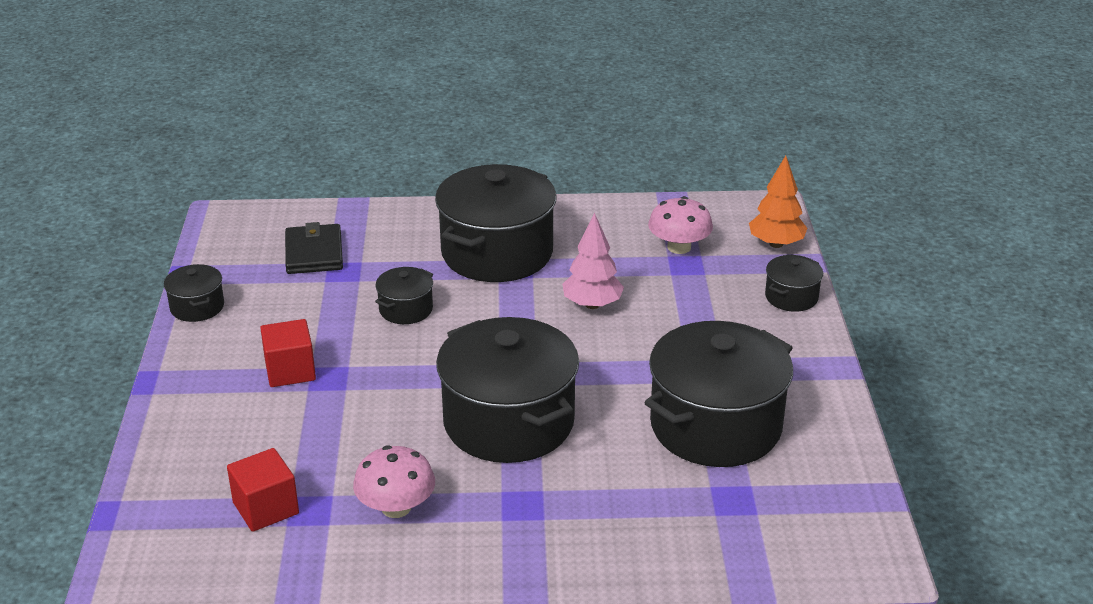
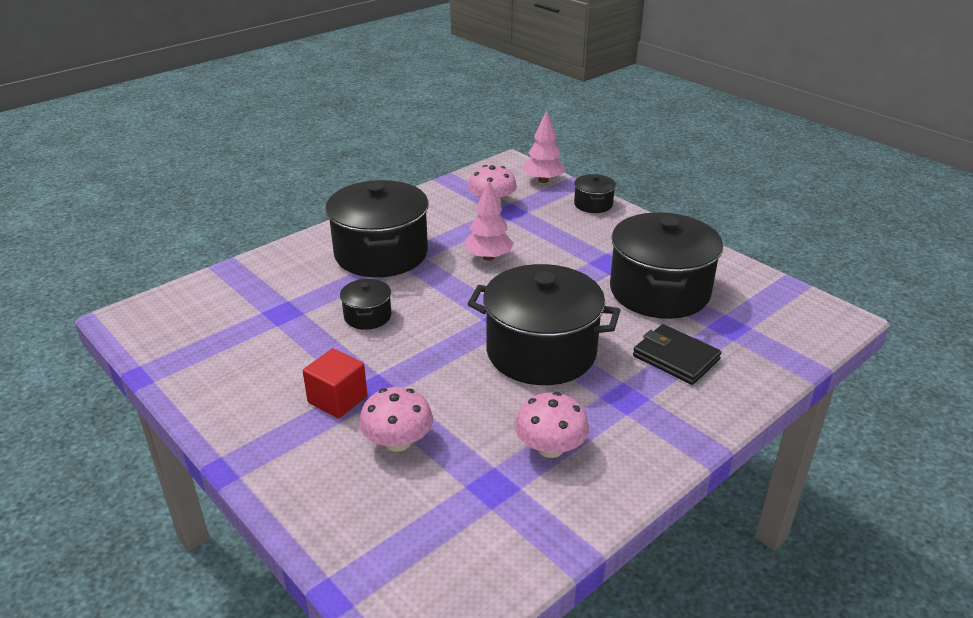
camera: 40 degrees left, 0 degrees up
black pot [164,264,224,322] -> none
red cube [227,448,299,532] -> none
black wallet [285,222,343,274] -> black wallet moved to [633,324,722,385]
orange tree [749,156,808,248] -> pink tree [523,110,566,183]
none -> pink mushroom [359,387,433,452]

